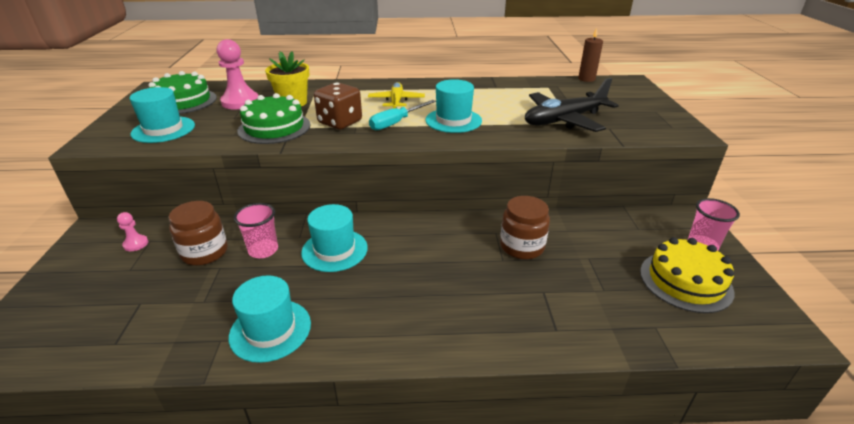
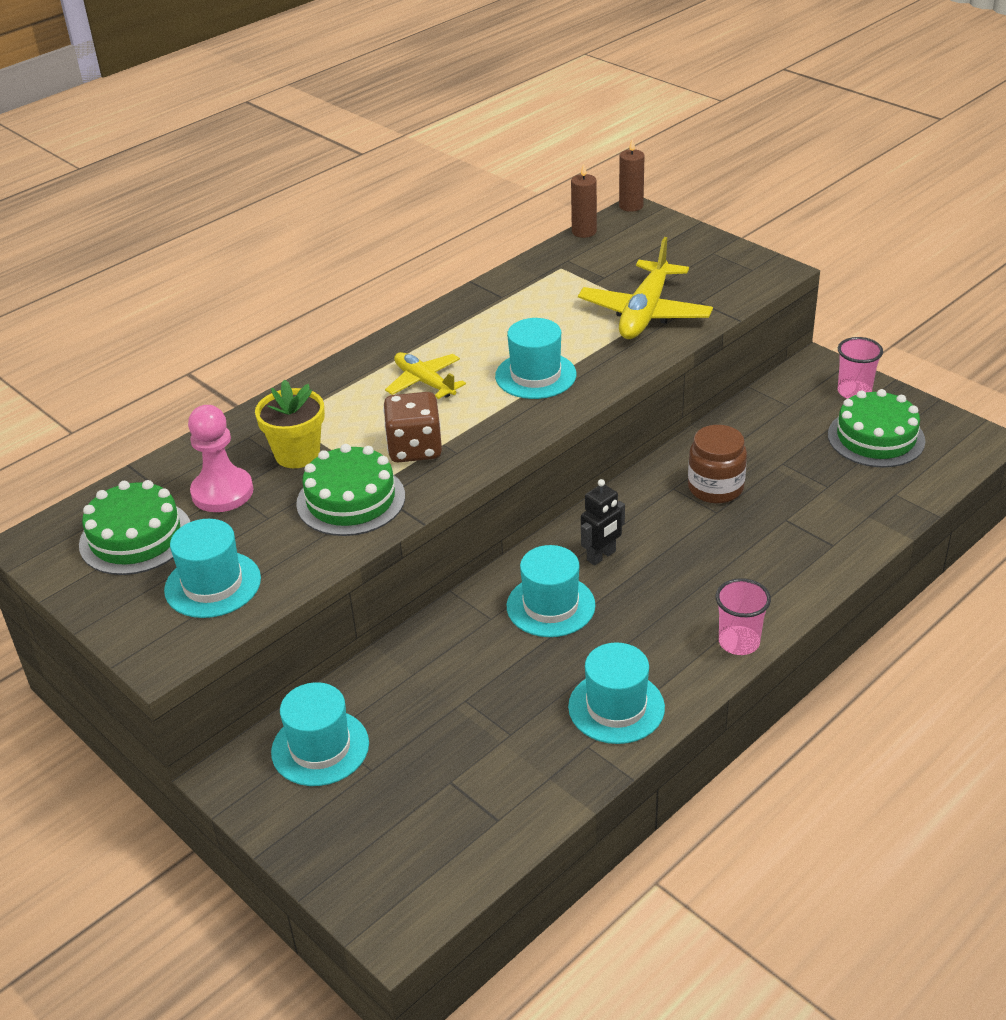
camera: 40 degrees left, 5 degrees up
pink pawn [117,212,148,251] -> turquoise hat [271,682,369,786]
brown jar [169,201,228,266] -> none
pink cup [234,203,278,258] -> pink cup moved to [716,578,771,655]
turquoise screwdriver [369,100,436,130] -> none
black plane [525,78,619,132] -> yellow plane [578,237,713,339]
yellow cake [640,237,734,313] -> green cake [828,389,925,468]
none -> black robot [581,479,625,566]
none -> brown candle [619,139,645,212]

